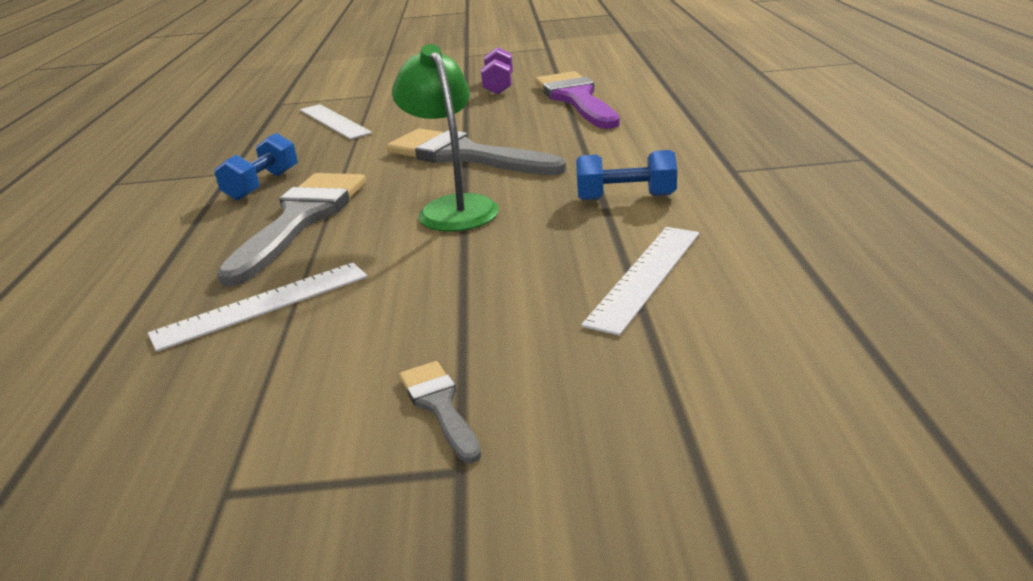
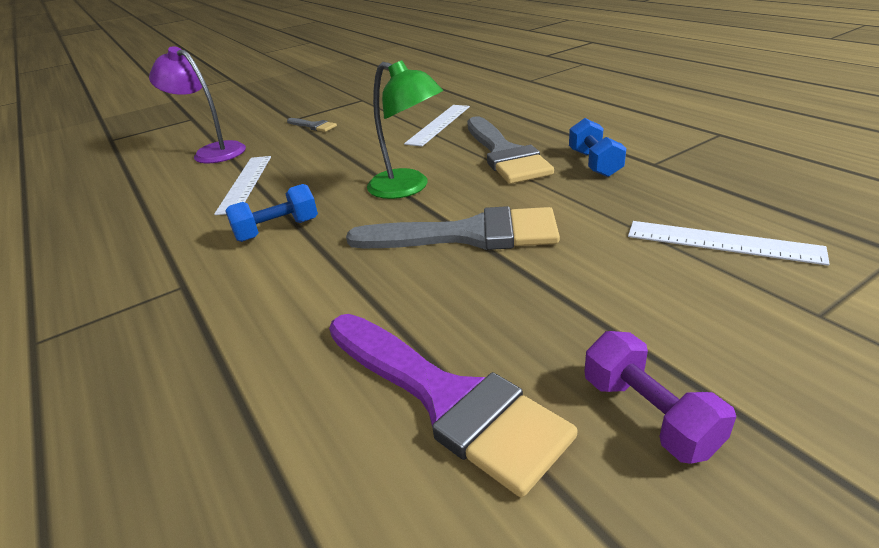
camera: 150 degrees right, 5 degrees up
none -> purple lamp [149,46,246,163]

